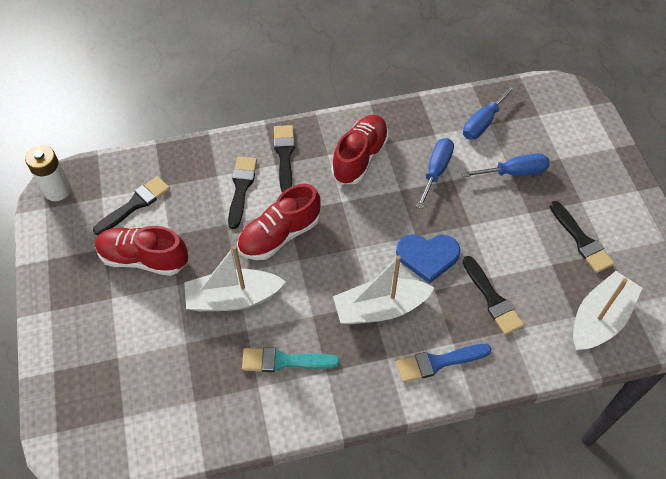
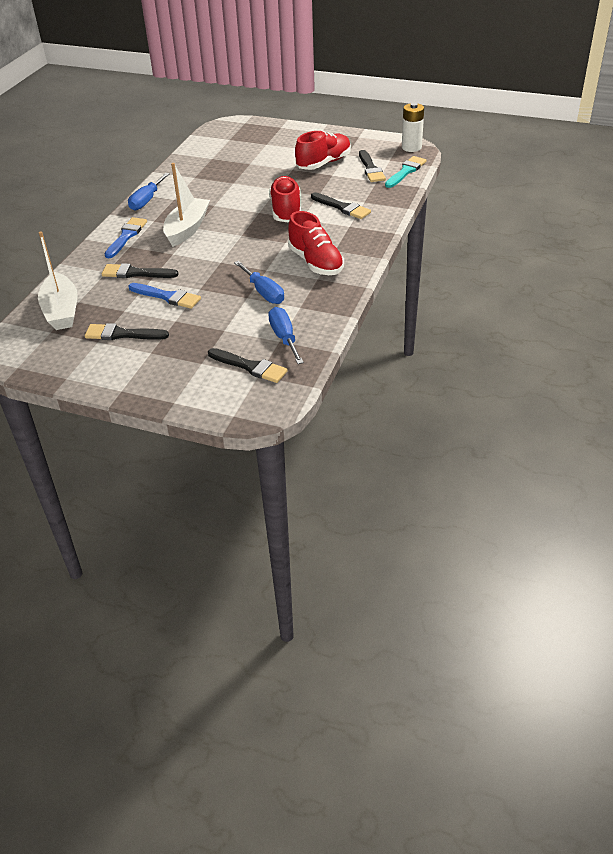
camera: 125 degrees right, 15 degrees down
white boat [184,245,286,311] -> none
turquoise brush [242,347,340,372] -> turquoise brush moved to [385,156,426,188]
black brush [274,125,295,193] -> black brush moved to [208,348,288,383]
blue heart [396,234,461,284] -> none
blue screwdriver [462,153,550,177] -> blue screwdriver moved to [128,173,170,211]
none -> blue brush [129,283,201,309]

